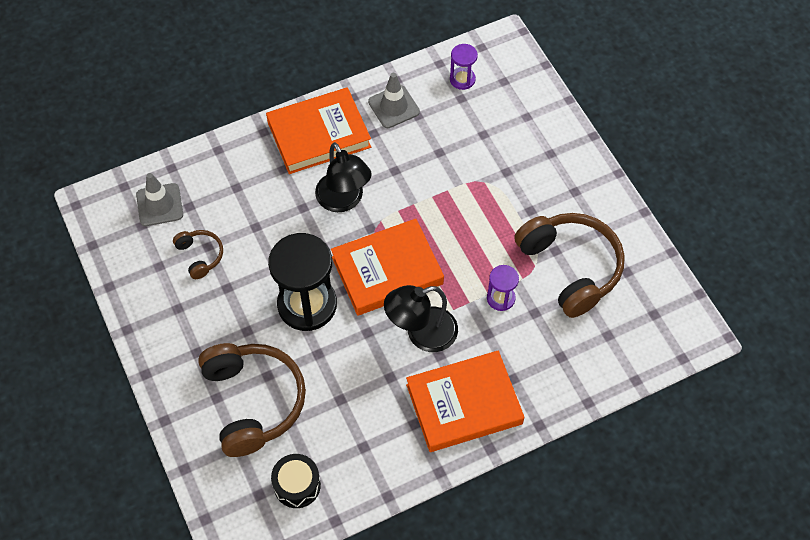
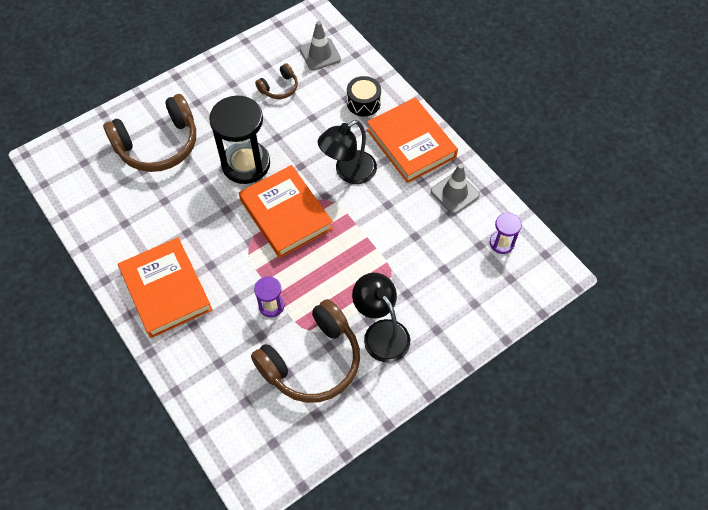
camera: 80 degrees right, 0 degrees up
black drum [271,454,321,508] -> black drum moved to [347,76,381,116]
black lamp [384,285,458,352] -> black lamp moved to [352,273,410,363]

